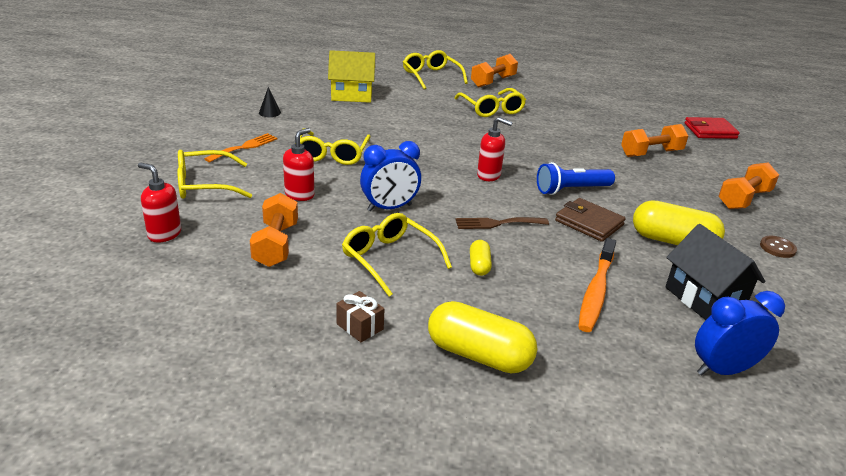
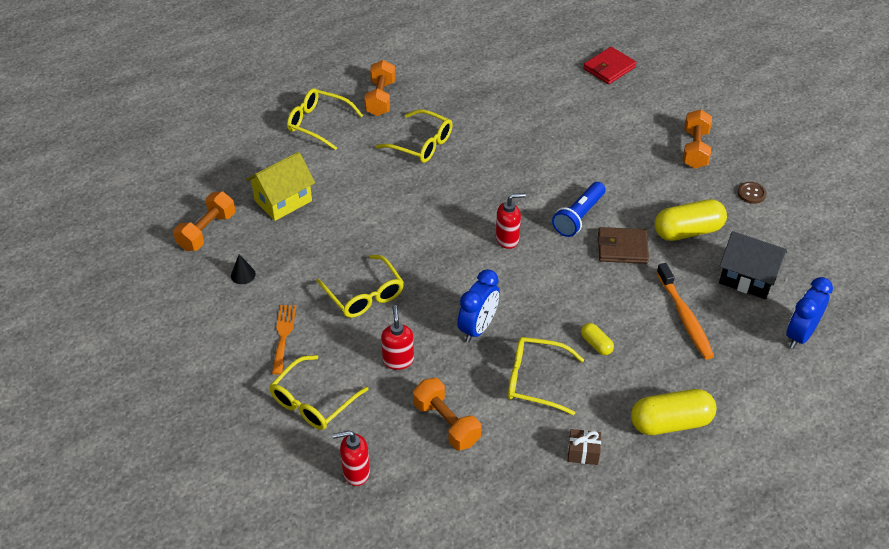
camera: 35 degrees left, 15 degrees up
brown fork [455,217,549,229] -> none
orange dumbbell [621,124,688,157] -> orange dumbbell moved to [173,191,235,251]

